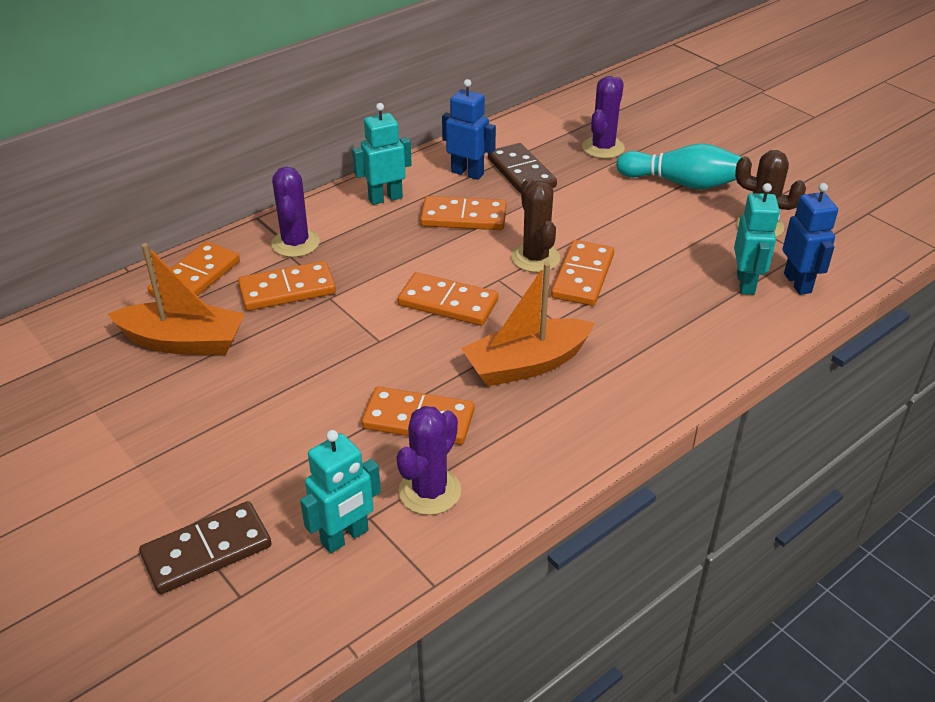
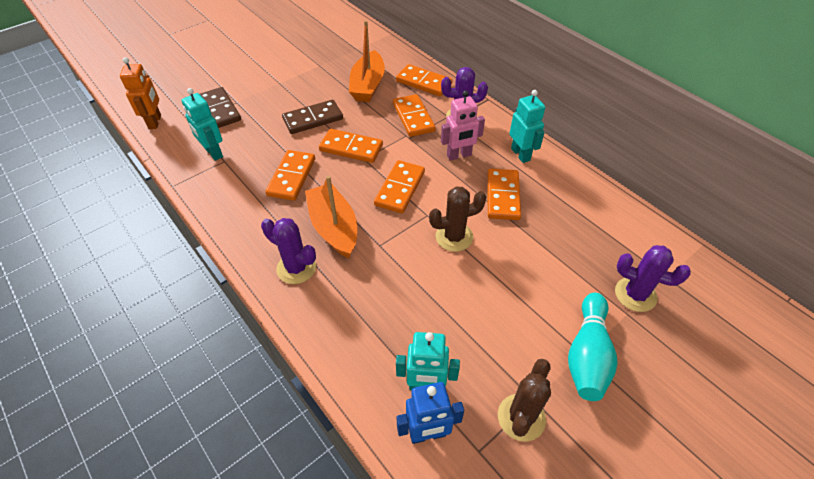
camera: 90 degrees right, 10 degrees up
purple cactus [397,406,461,515] -> purple cactus moved to [261,218,316,284]
blue robot [442,79,496,180] -> none
brown domino [488,143,557,194] -> brown domino moved to [282,100,343,134]
orange domino [551,240,614,306] -> orange domino moved to [319,129,383,163]
none -> orange robot [120,57,161,129]
none -> pink robot [441,90,485,161]

